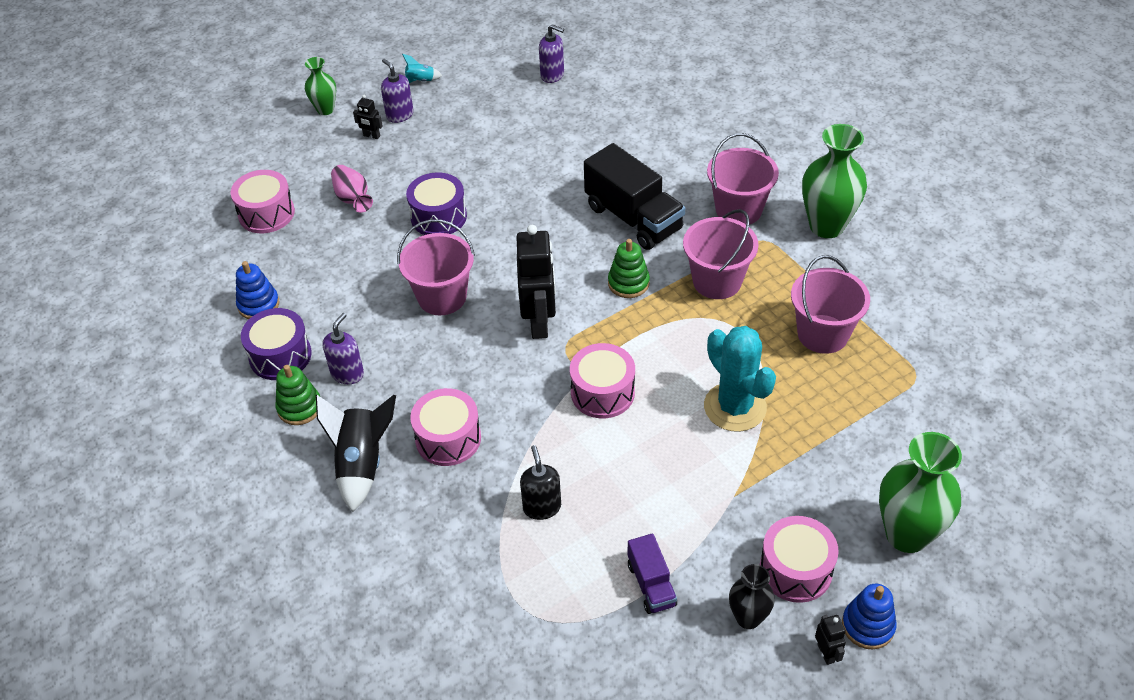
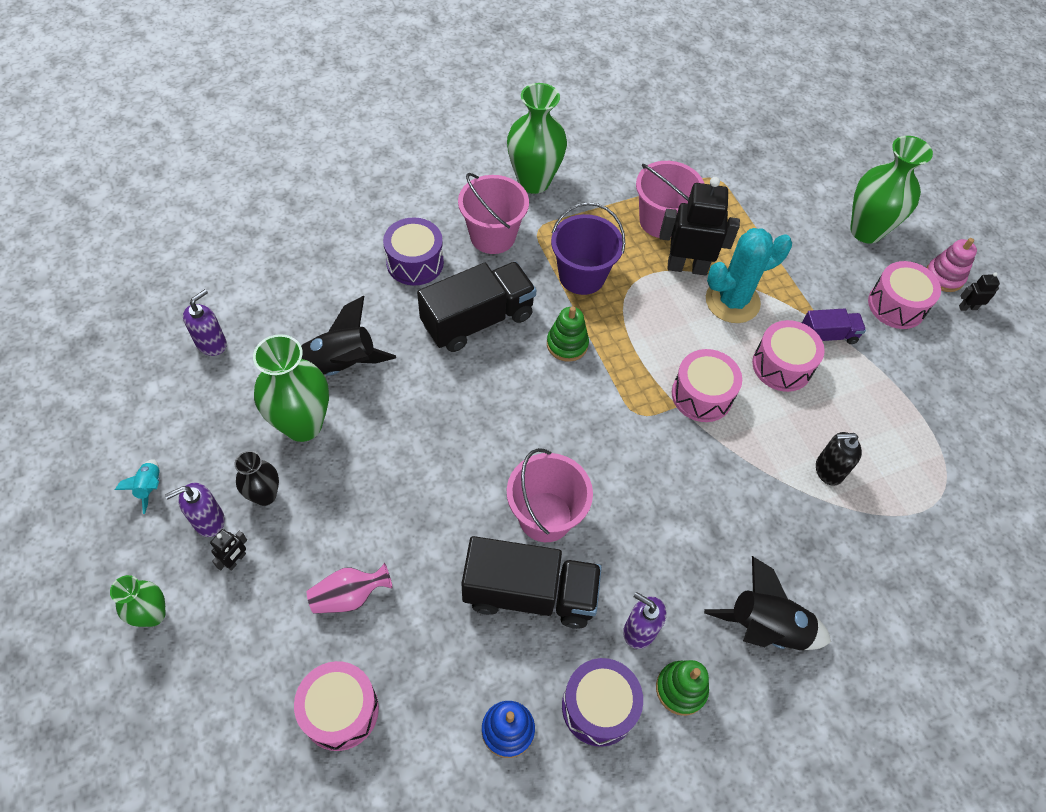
camera: 85 degrees left, 10 degrees up
purple drum [406,172,467,235] -> purple drum moved to [383,217,444,286]
pink drum [410,388,481,466] -> pink drum moved to [752,320,825,392]
black robot [516,225,556,339] -> black robot moved to [659,177,740,276]
purple truck [628,533,677,614] -> purple truck moved to [802,309,866,344]
pink bucket [683,209,759,299] -> purple bucket [551,202,625,295]
black vase [729,564,775,629] -> black vase moved to [235,451,279,506]
blue stacking toy [842,584,897,649] -> pink stacking toy [927,238,977,292]
none -> green vase [253,334,329,442]
none -> black rocket [301,296,396,376]
none -> black truck [461,536,602,629]

